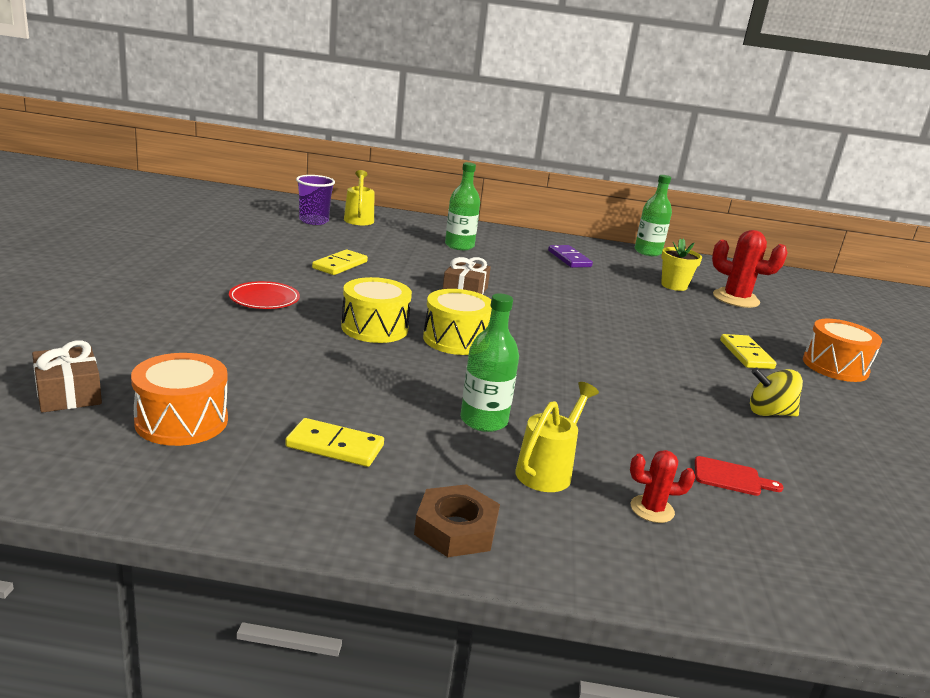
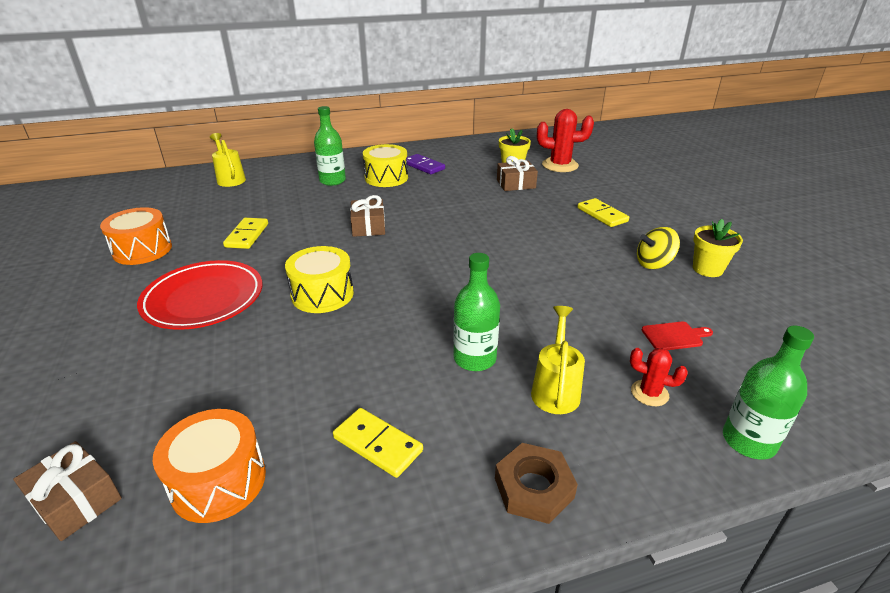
camera: 20 degrees left, 10 degrees up
red plate [229,281,300,309] -> red plate [137,260,262,330], size x1.74
yellow domino [285,418,384,467] -> yellow domino turned 45 degrees clockwise [333,408,423,478]
purple cup [296,175,335,225] -> none
yellow drum [423,289,492,355] -> yellow drum moved to [363,144,408,187]
red cactus [630,450,695,523] -> red cactus turned 45 degrees clockwise [630,348,688,406]
green bottle [635,175,672,256] -> green bottle moved to [723,325,814,460]
orange drum [803,319,882,382] -> orange drum moved to [100,207,172,265]
none -> brown gift [497,156,538,191]
none -> yellow flower pot [693,219,743,277]

